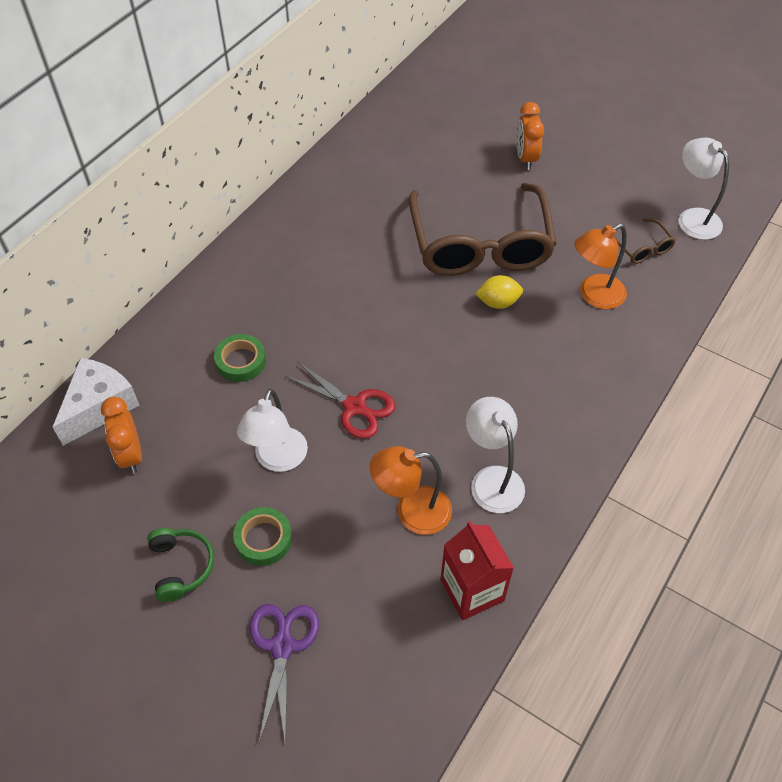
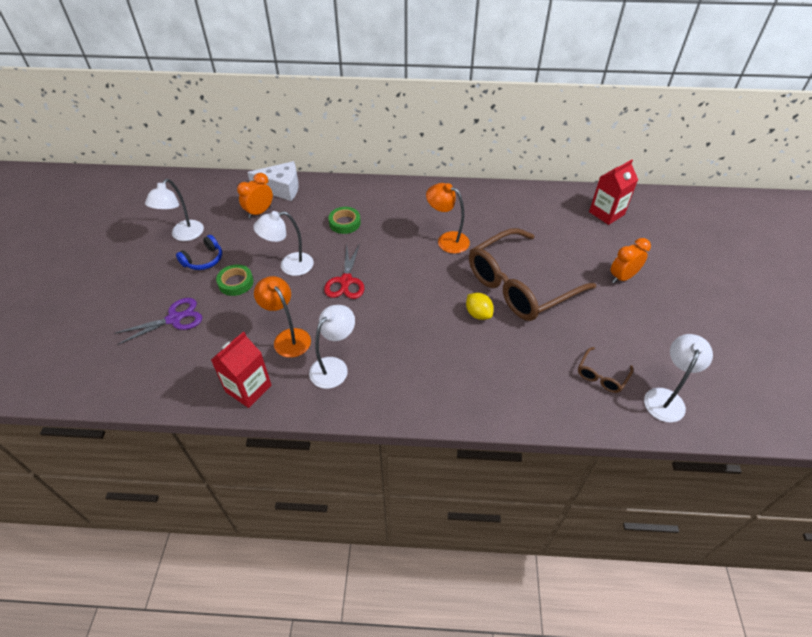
camera: 60 degrees right, 5 degrees down
green headphones [147,528,214,602] -> blue headphones [176,235,222,270]
orange lamp [574,224,627,309] -> orange lamp moved to [426,183,470,254]
none -> white lamp [145,179,204,241]
none -> red carton [589,159,638,225]

